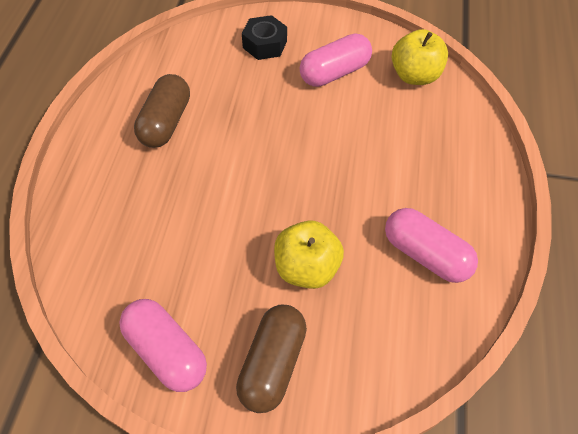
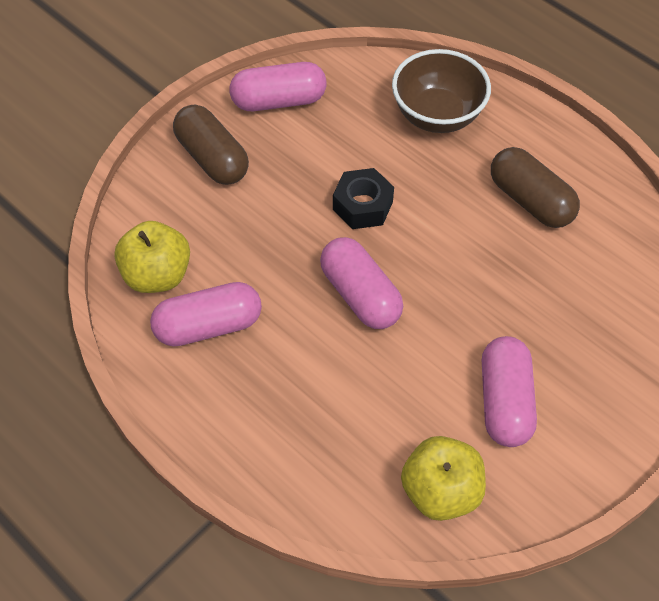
camera: 125 degrees right, 0 degrees up
black nut [242,15,287,60] -> black nut moved to [333,168,394,229]
yellow apple [274,220,344,289] -> yellow apple moved to [114,221,190,293]
none -> pink capsule [320,237,403,329]
none -> brown bowl [392,49,491,133]

